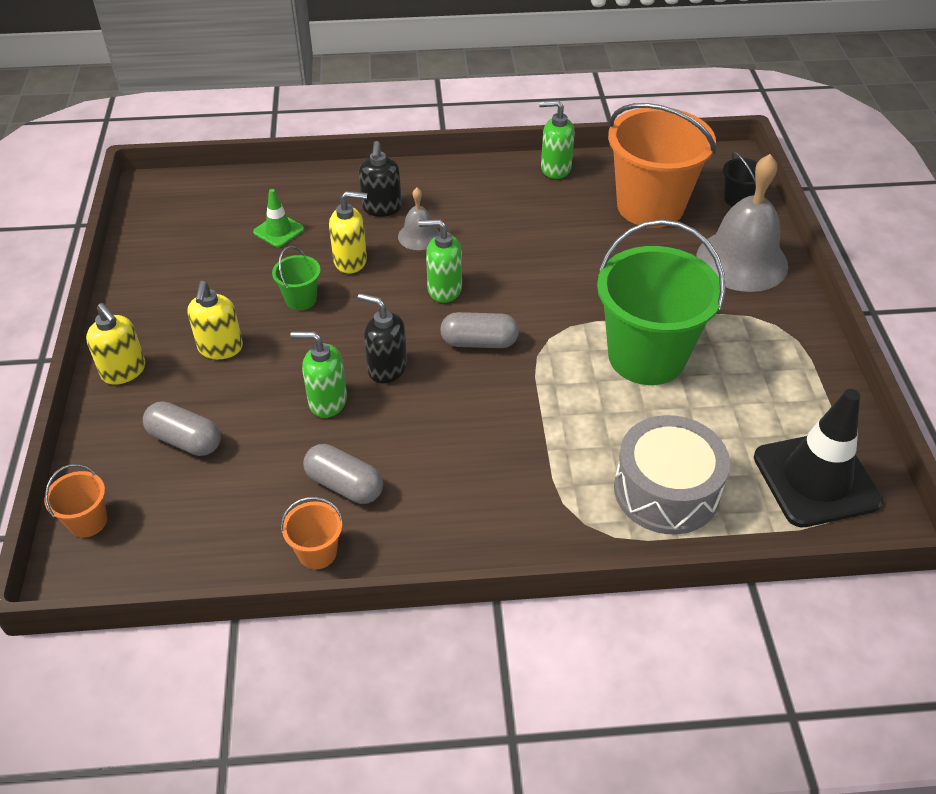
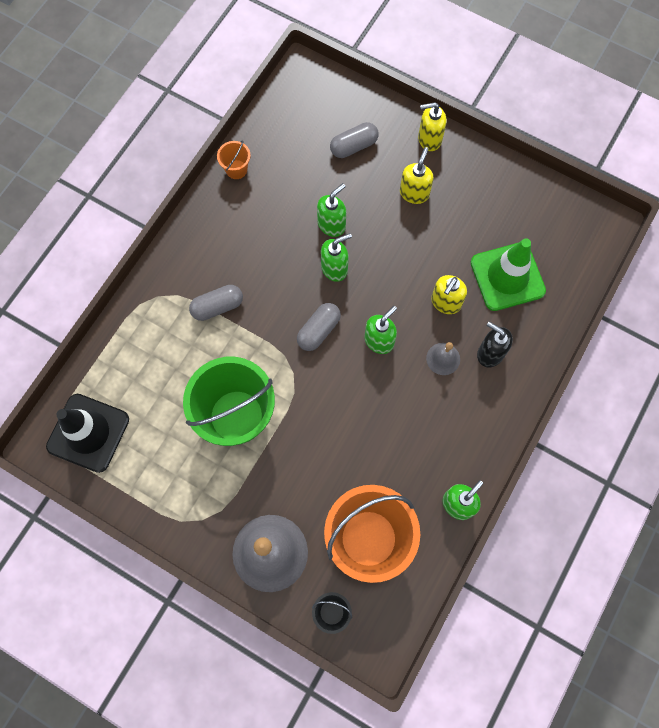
camera: 125 degrees right, 25 degrees up
orange bucket [44,464,107,537] -> none
yellow soap dispenser [187,281,243,359] -> yellow soap dispenser turned 75 degrees clockwise [400,147,434,204]
green traffic cone [253,189,304,247] -> green traffic cone [471,239,546,311], size x2.05
green bucket [272,246,321,310] -> none
grey capsule [303,444,383,504] -> grey capsule moved to [189,285,243,321]
black soap dispenser [358,293,407,383] -> green soap dispenser [321,233,352,282]
grey drum [614,415,730,535] -> none

